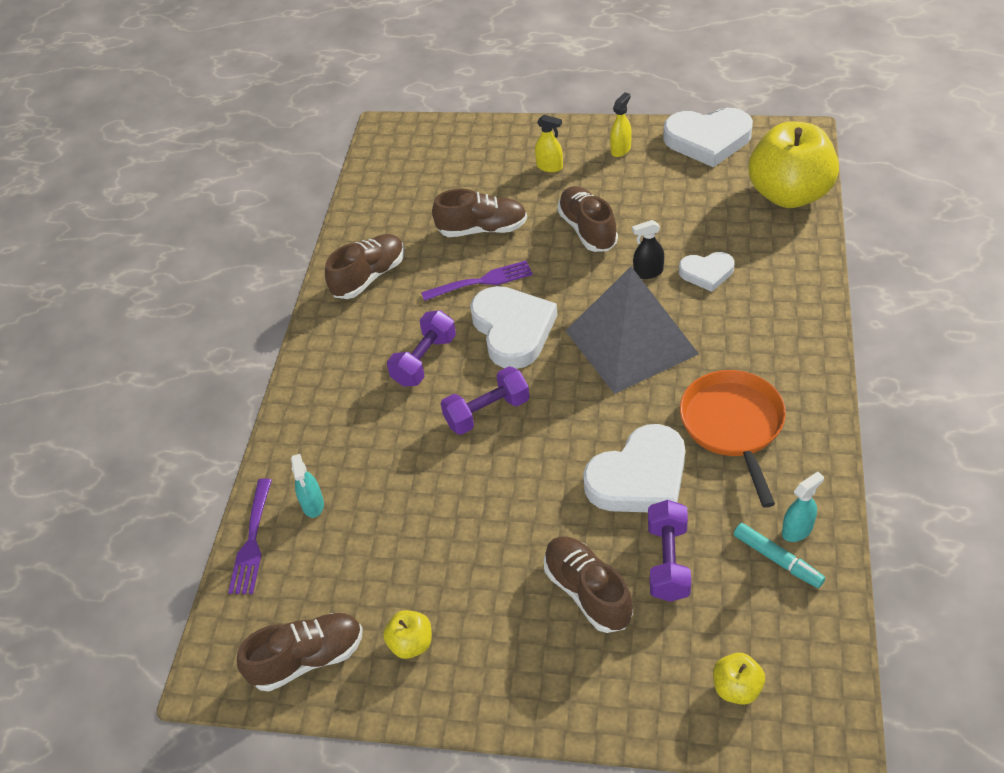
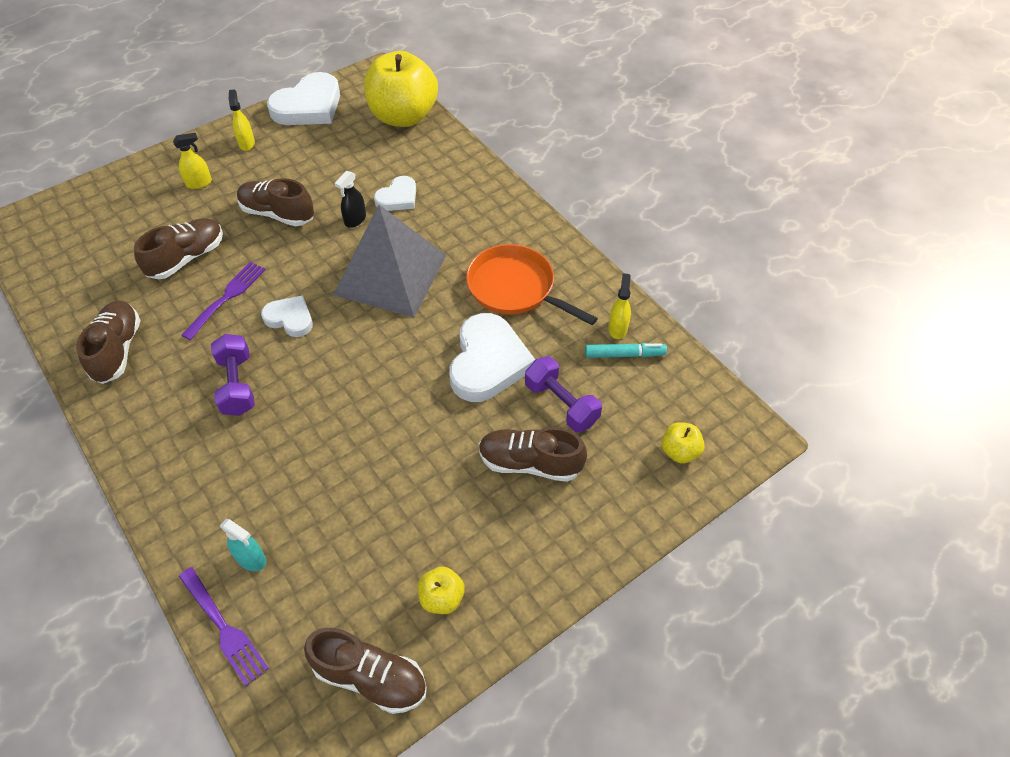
camera: 50 degrees left, 5 degrees up
brown shoe [237,613,363,692] -> brown shoe turned 90 degrees clockwise [304,628,427,714]
purple dumbbell [440,366,530,435] -> none
white heart [470,286,557,369] -> white heart [261,295,313,337], size x0.56
turquoise spray bottle [782,471,824,542] -> yellow spray bottle [608,273,631,339]

